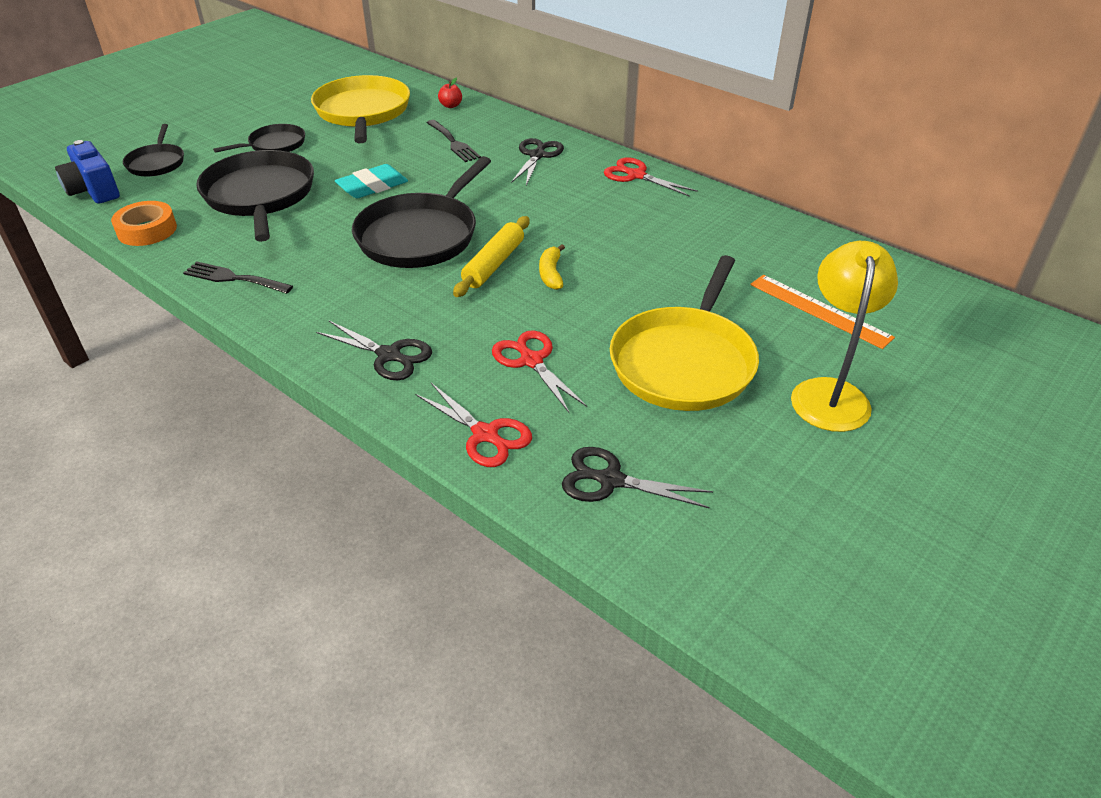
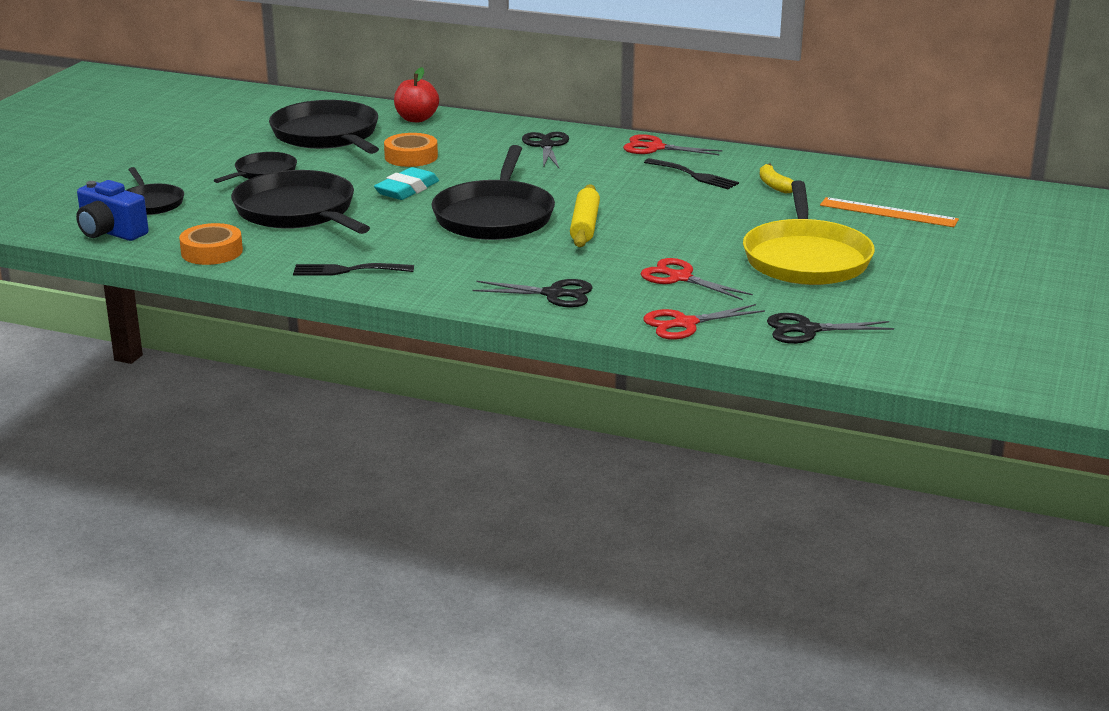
camera: 20 degrees left, 15 degrees down
yellow pan [311,75,410,143] -> black pan [269,100,379,154]
red scissors [415,383,532,467] -> red scissors turned 135 degrees clockwise [643,304,765,340]
black fork [427,120,481,162] -> black fork moved to [644,158,739,189]
red apple [438,77,462,108] -> red apple [394,67,439,122], size x1.72
yellow banana [539,244,565,290] -> yellow banana moved to [759,163,793,194]
yellow lamp [791,241,898,432] -> none
none -> orange tape [384,133,438,167]

